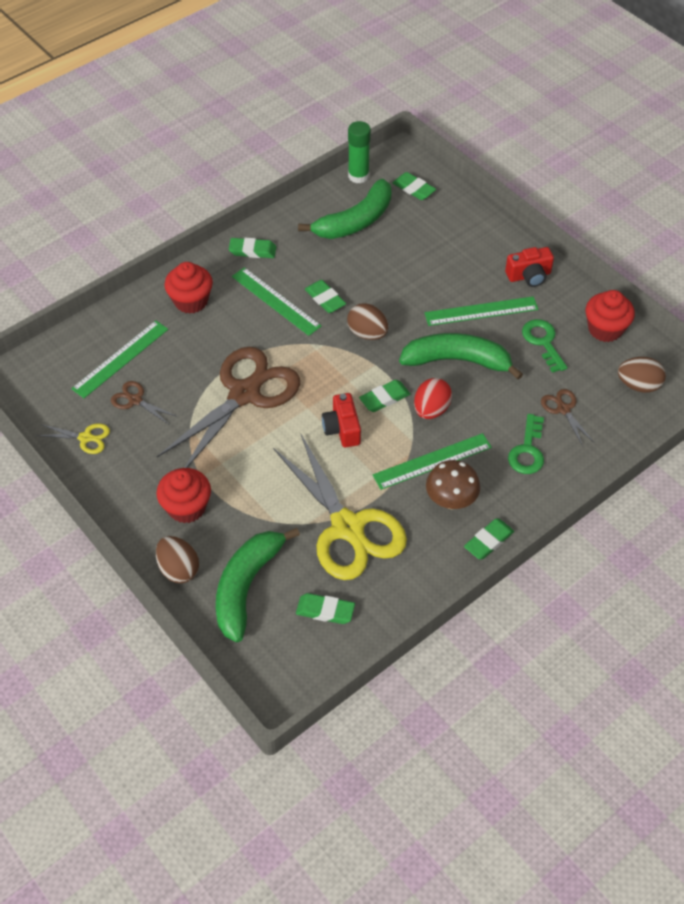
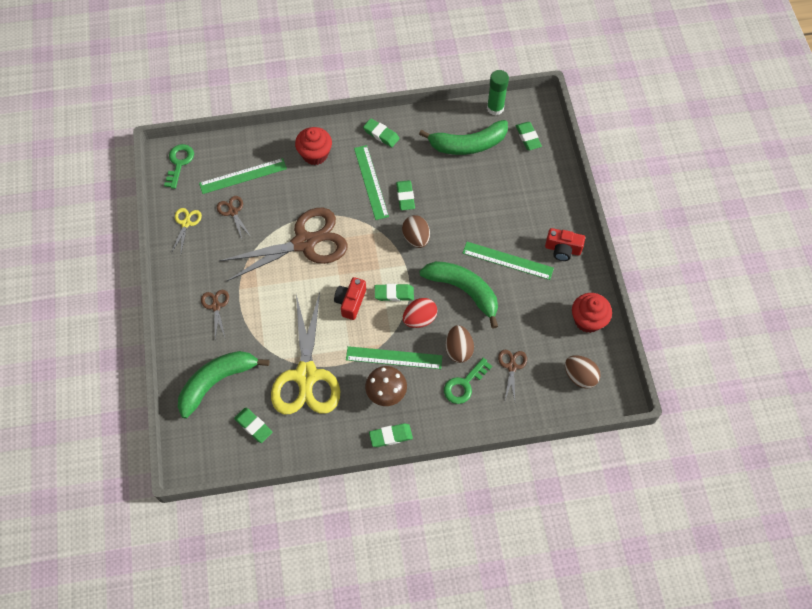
camera: 30 degrees right, 10 degrees up
yellow scissors [36,423,110,454] -> yellow scissors turned 120 degrees counterclockwise [171,208,202,253]
red cupcake [156,468,211,523] -> brown scissors [201,290,229,339]
brown egg [156,536,199,583] -> brown egg moved to [445,325,474,363]
green key [522,319,567,373] -> green key moved to [164,144,194,189]

